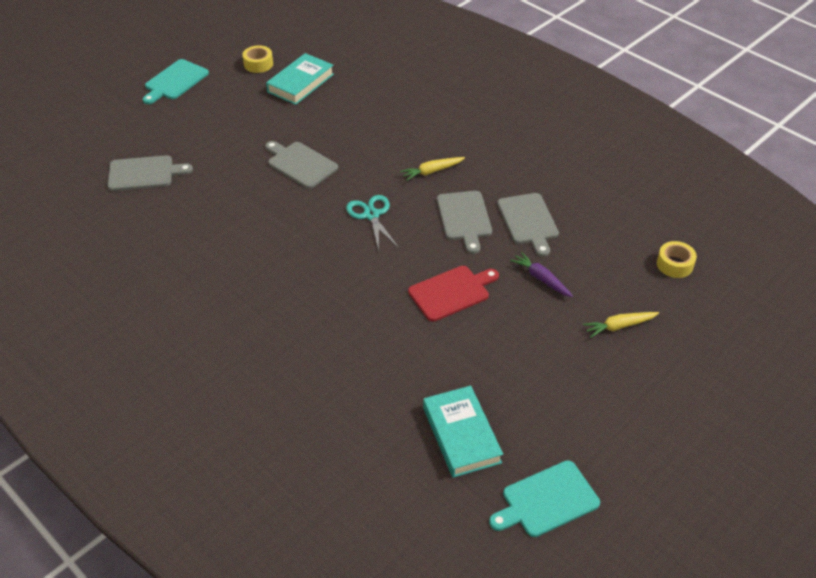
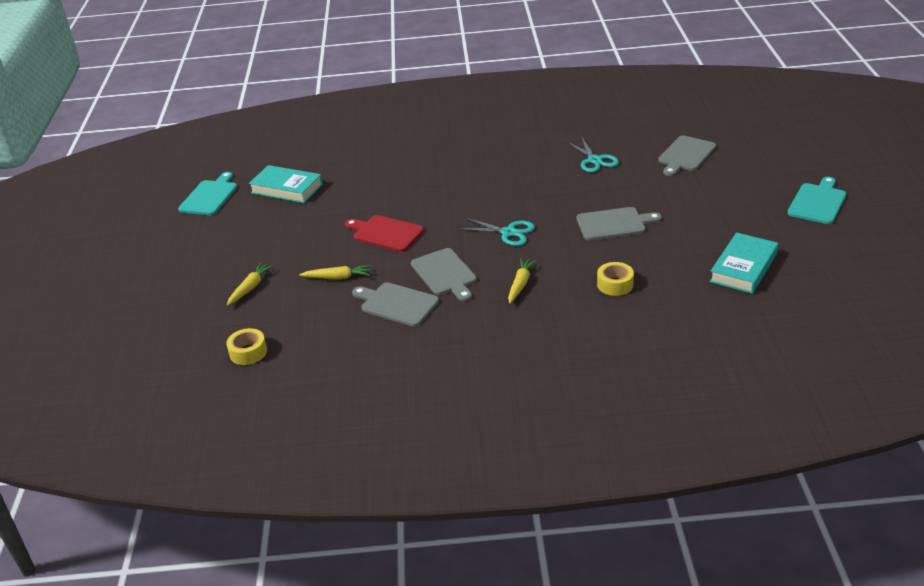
camera: 135 degrees right, 10 degrees down
turquoise cutting board [143,59,209,104] -> turquoise cutting board turned 45 degrees clockwise [787,177,846,224]
yellow tape [243,45,273,73] -> yellow tape moved to [597,262,634,296]
turquoise book [266,53,334,105] -> turquoise book turned 45 degrees clockwise [710,232,778,294]
red cutting board [408,266,499,322] -> red cutting board turned 105 degrees clockwise [345,215,424,252]
grey cutting board [437,191,492,254] -> grey cutting board turned 150 degrees counterclockwise [411,248,477,301]
purple carrot [510,252,573,297] -> yellow carrot [299,265,371,279]
none -> turquoise scissors [566,136,619,172]

